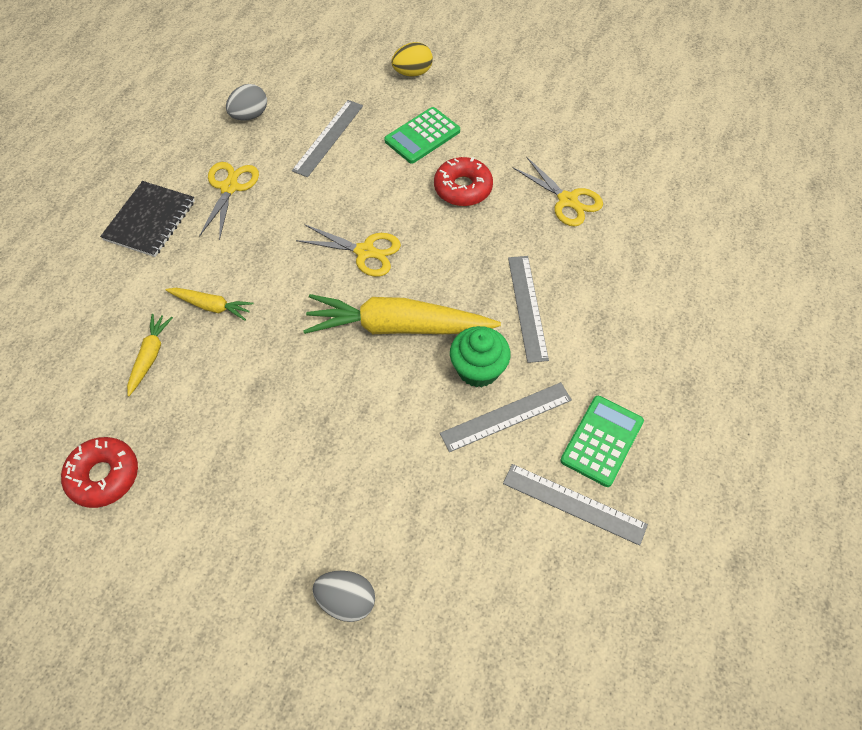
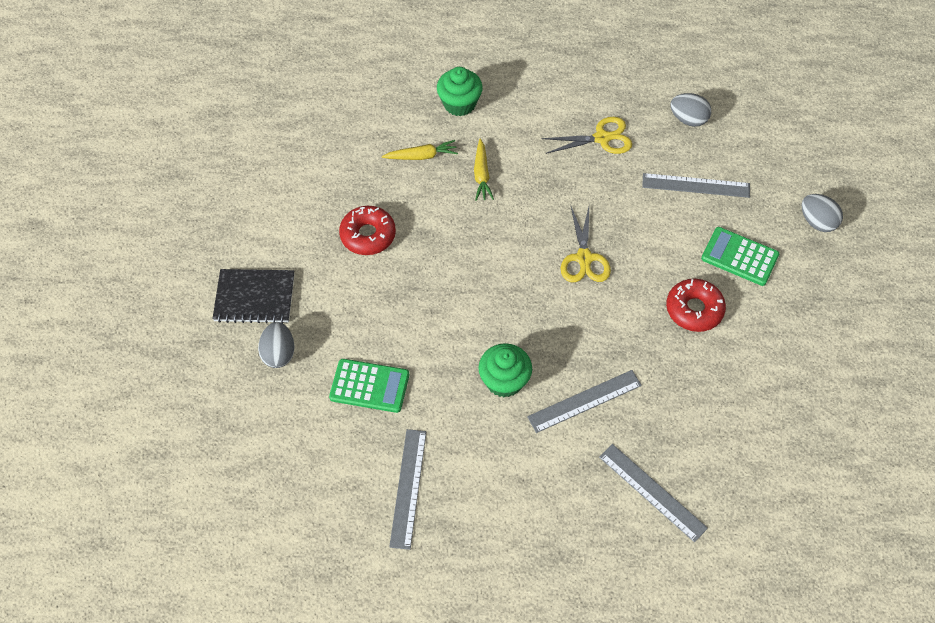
camera: 70 degrees right, 0 degrees up
red donut [61,437,138,508] -> red donut moved to [339,206,396,255]
black notebook [100,181,195,257] -> black notebook moved to [212,269,294,323]
yellow carrot [303,294,501,334] -> none
yellow egg [391,42,433,76] -> grey egg [802,194,843,232]
grey ruler [440,382,572,452] -> grey ruler moved to [599,444,708,542]
yellow scissors [513,157,603,226] -> none
green calculator [560,396,644,487] -> green calculator moved to [329,359,409,413]
none -> green cupcake [437,67,483,116]

